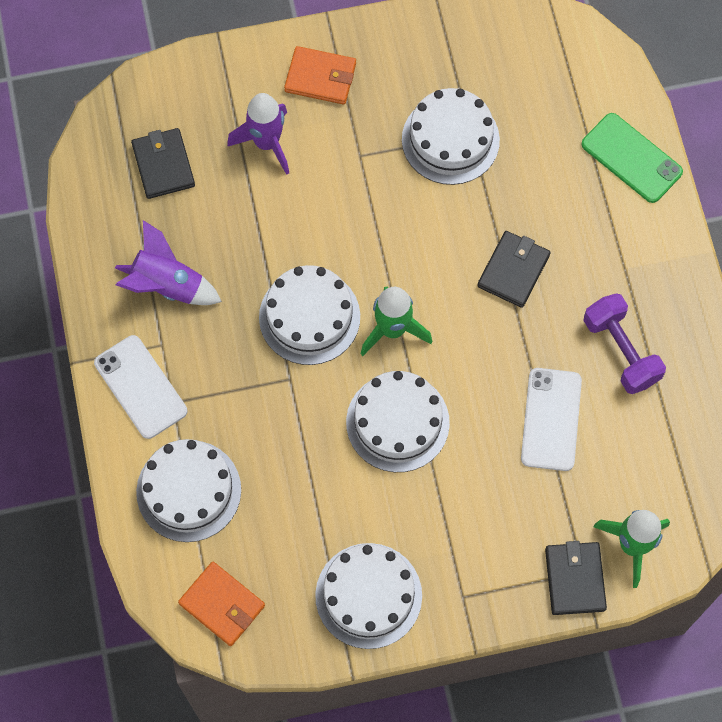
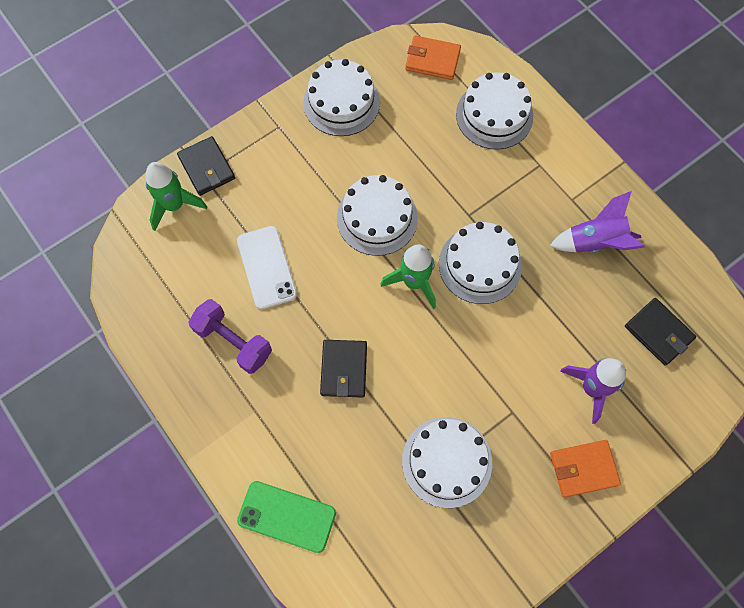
camera: 155 degrees right, 0 degrees up
white phone [94,335,187,439] -> none

